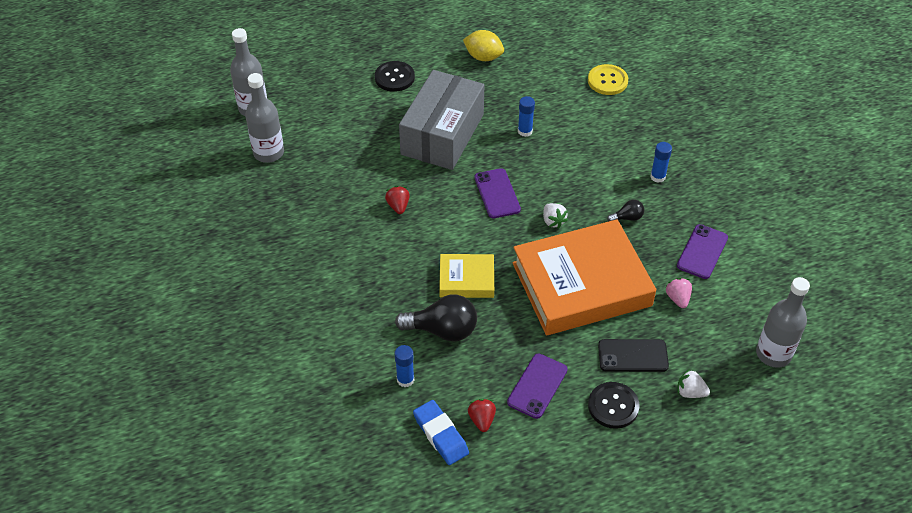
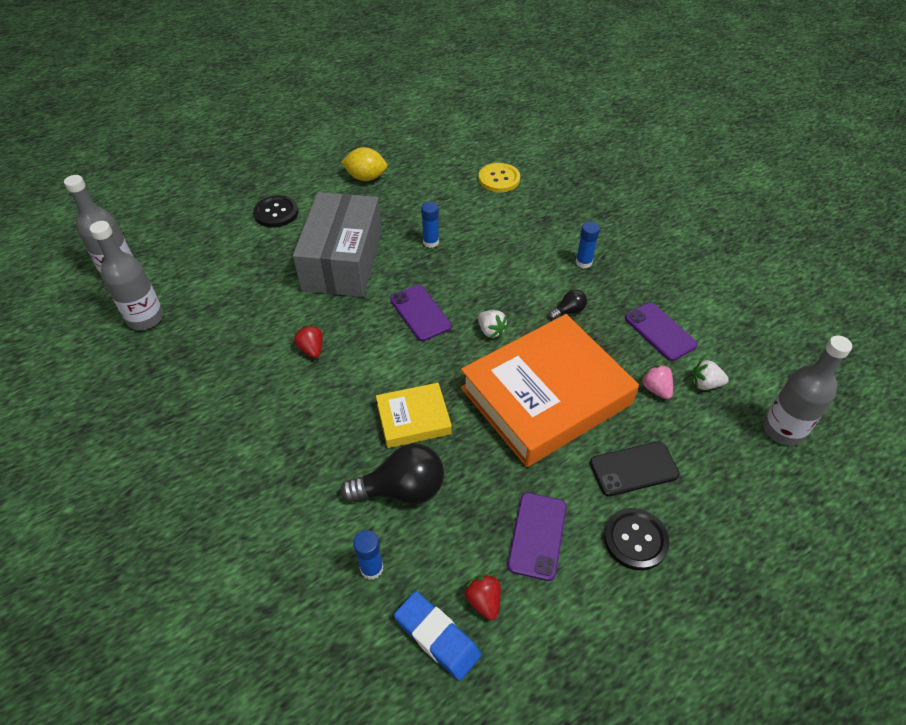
camera: 15 degrees left, 0 degrees up
purple phone [677,224,728,279] -> purple phone turned 45 degrees counterclockwise [625,302,698,361]
white strawberry [677,369,710,398] -> white strawberry moved to [692,359,729,390]

